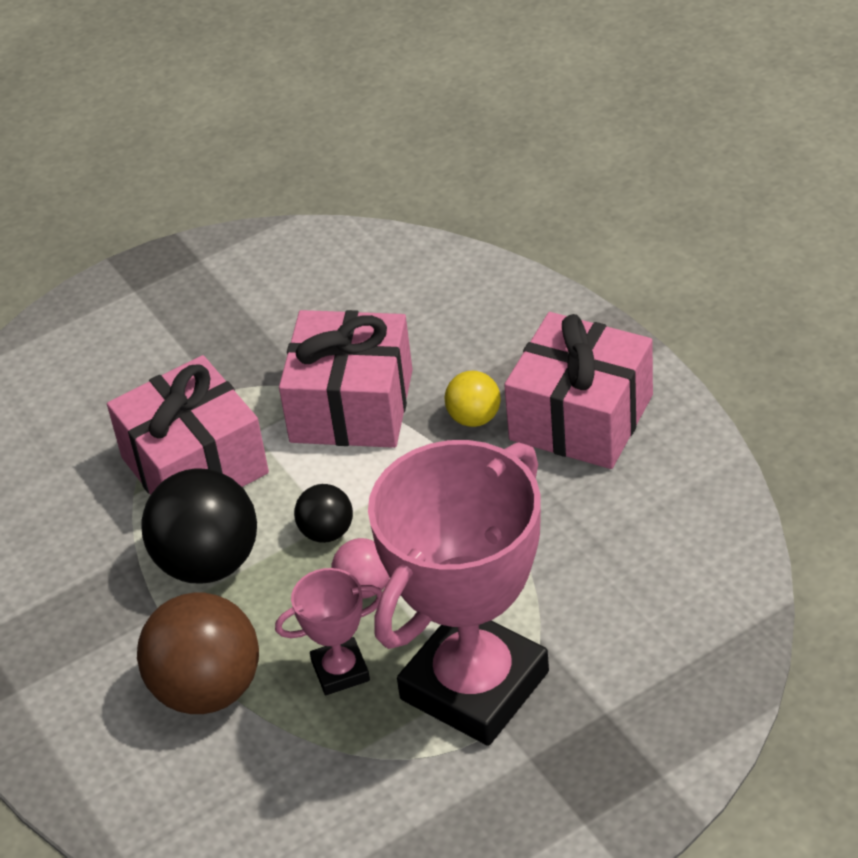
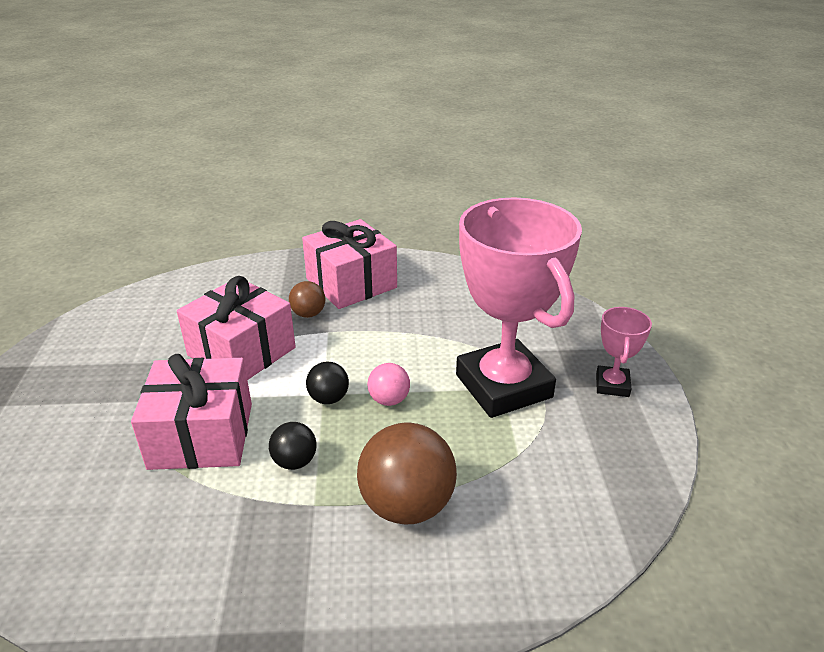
camera: 65 degrees left, 10 degrees down
black ball [142,469,257,583] -> black ball [269,422,317,470], size x0.52
pink trophy [275,568,382,695] -> pink trophy moved to [596,307,652,397]
yellow ball [444,371,501,427] -> brown ball [289,281,326,318]

